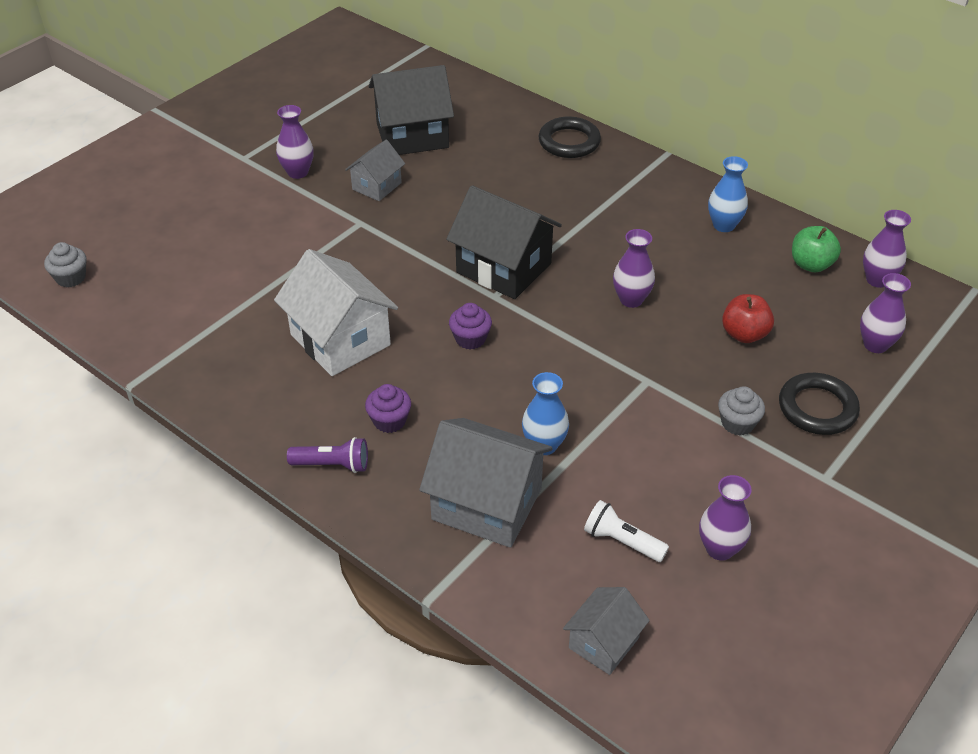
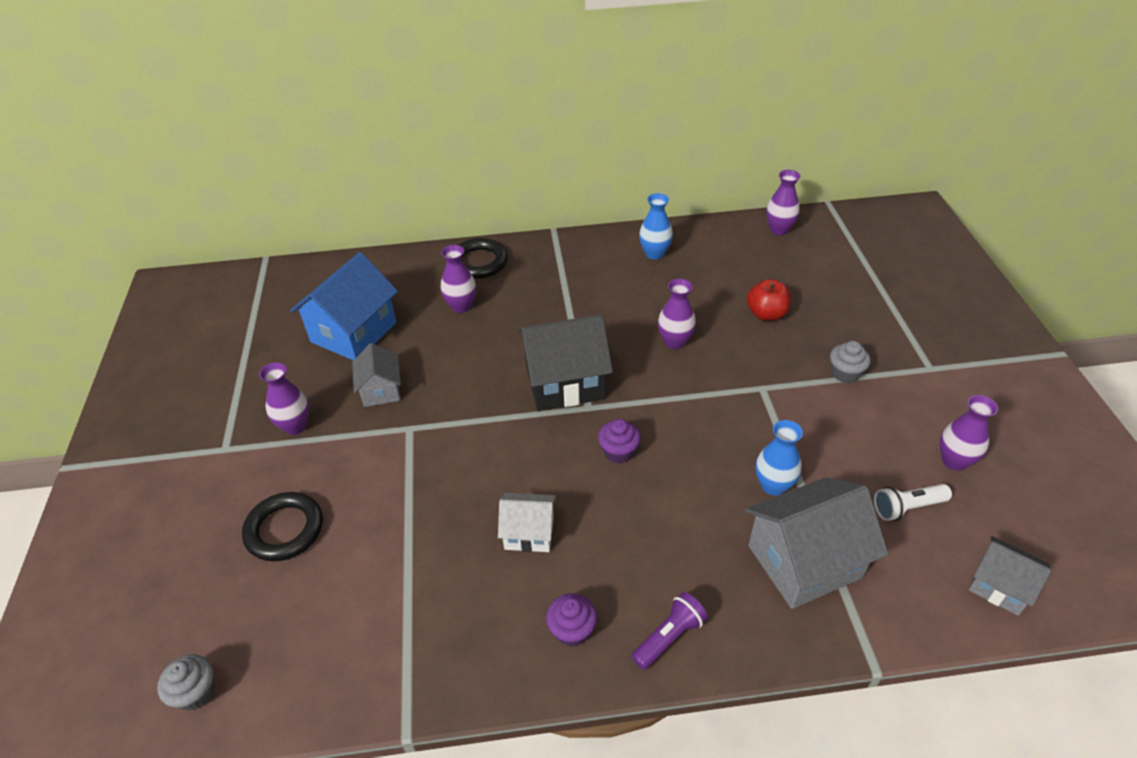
camera: 45 degrees left, 0 degrees up
white house [274,249,398,376] -> white house [498,493,556,552], size x0.56
purple cupcake [365,384,411,433] -> purple cupcake moved to [546,593,597,647]
black house [369,65,454,155] -> blue house [290,252,398,360]
grey house [563,587,650,675] -> grey house turned 45 degrees counterclockwise [969,536,1052,616]
black ring [779,373,860,435] -> black ring moved to [242,492,323,561]
green apple [792,226,841,272] -> none
purple vase [860,273,911,353] -> purple vase moved to [441,245,476,313]

